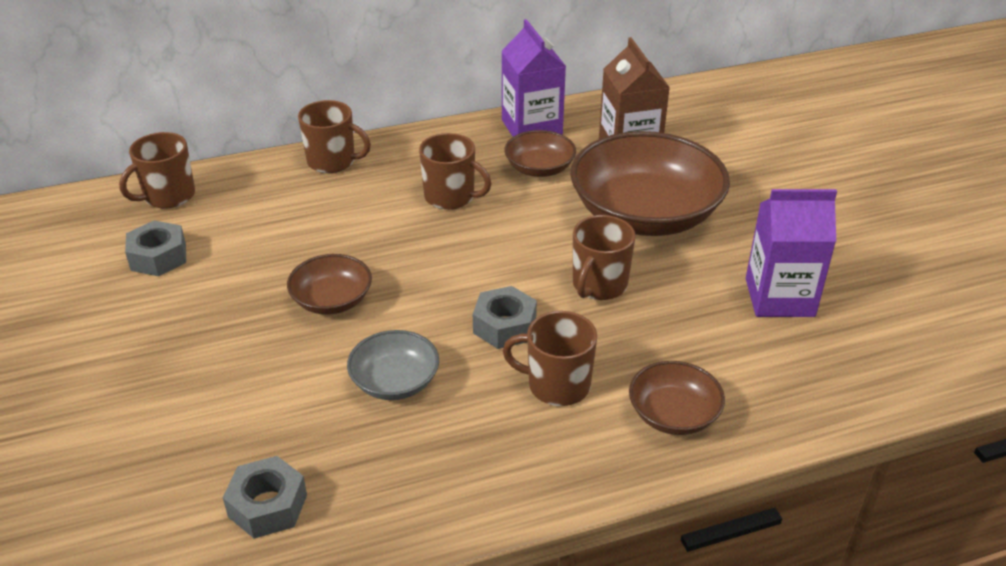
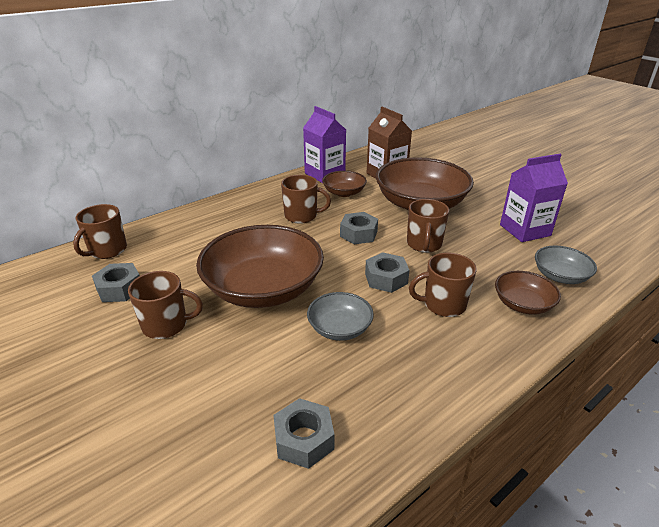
camera: 20 degrees left, 5 degrees down
brown bowl [287,254,372,315] -> brown bowl [196,225,324,308], size x2.05
brown mug [298,100,371,173] -> brown mug moved to [128,271,203,339]
none -> grey nut [340,212,378,245]
none -> grey bowl [535,246,597,284]

